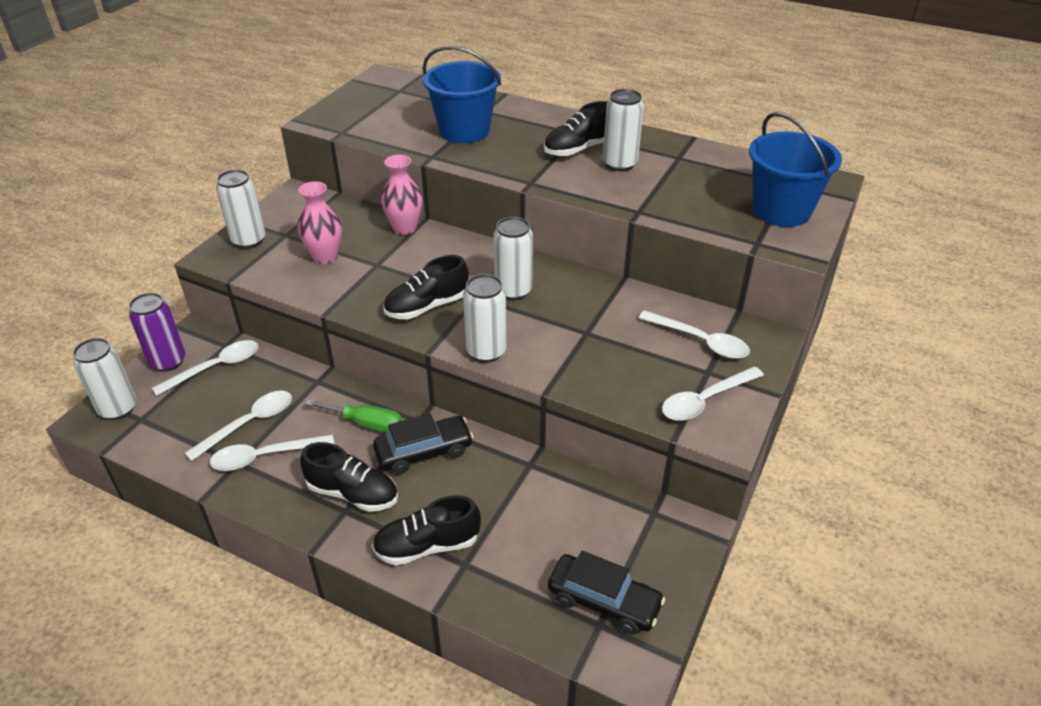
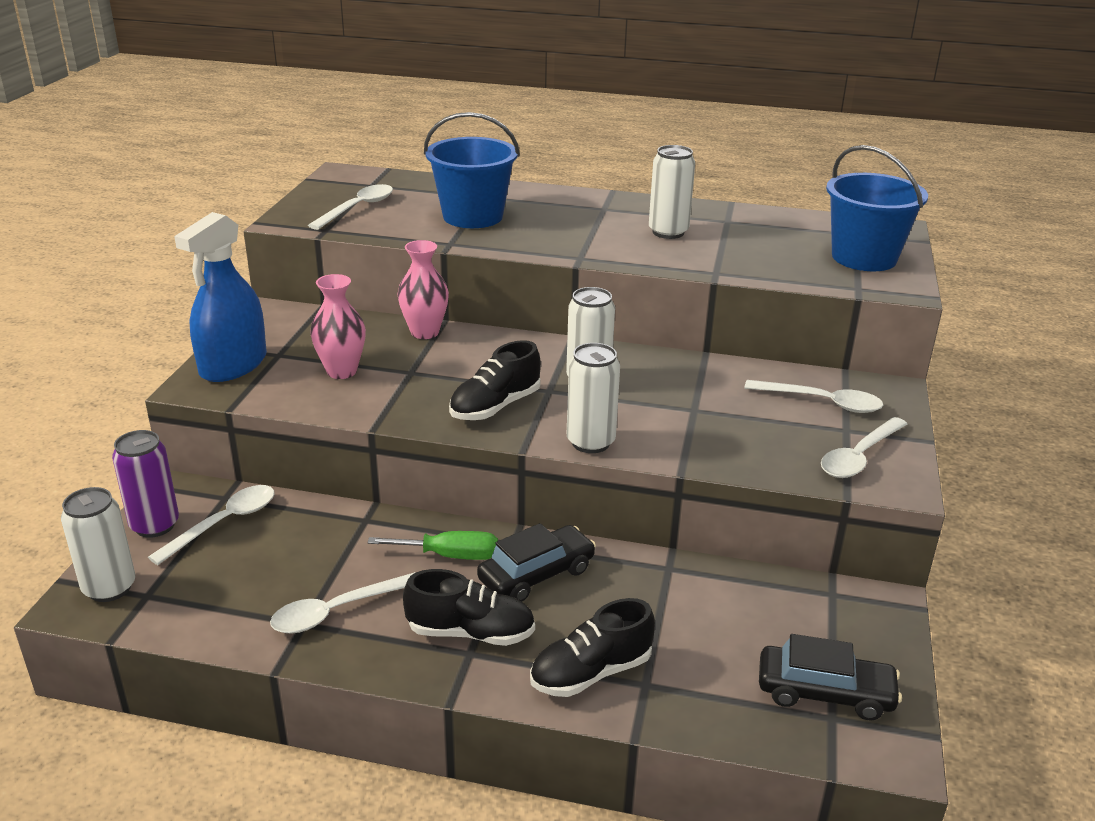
camera: 15 degrees left, 10 degrees down
white spoon [185,391,292,461] -> white spoon moved to [308,184,393,230]
white can [216,170,265,249] -> blue spray bottle [174,212,267,382]
black shoe [544,101,607,157] -> none

